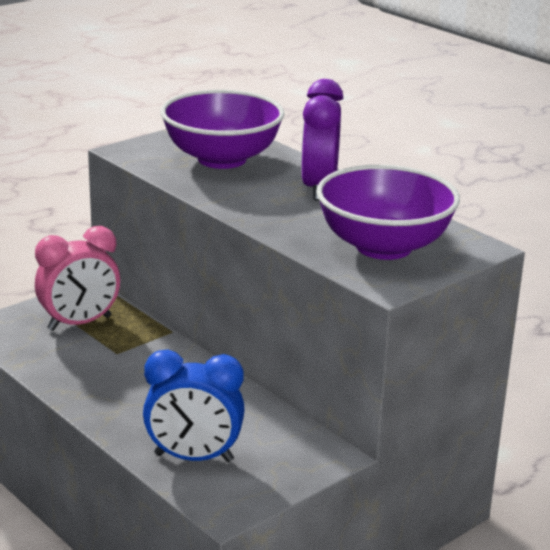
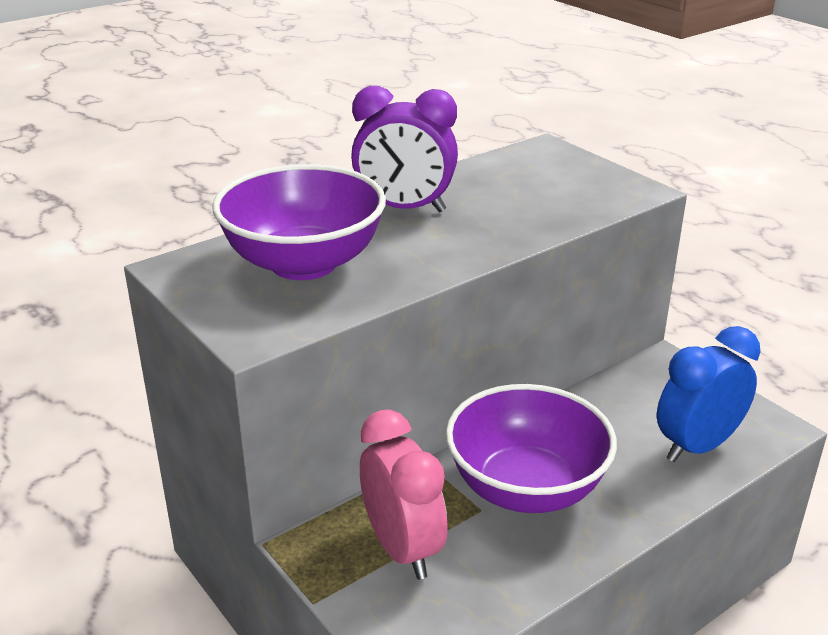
camera: 85 degrees left, 5 degrees up
blue clock [143,350,245,462] -> blue clock turned 135 degrees counterclockwise [657,326,760,462]
purple bowl [316,165,460,260] -> purple bowl moved to [446,384,617,513]

